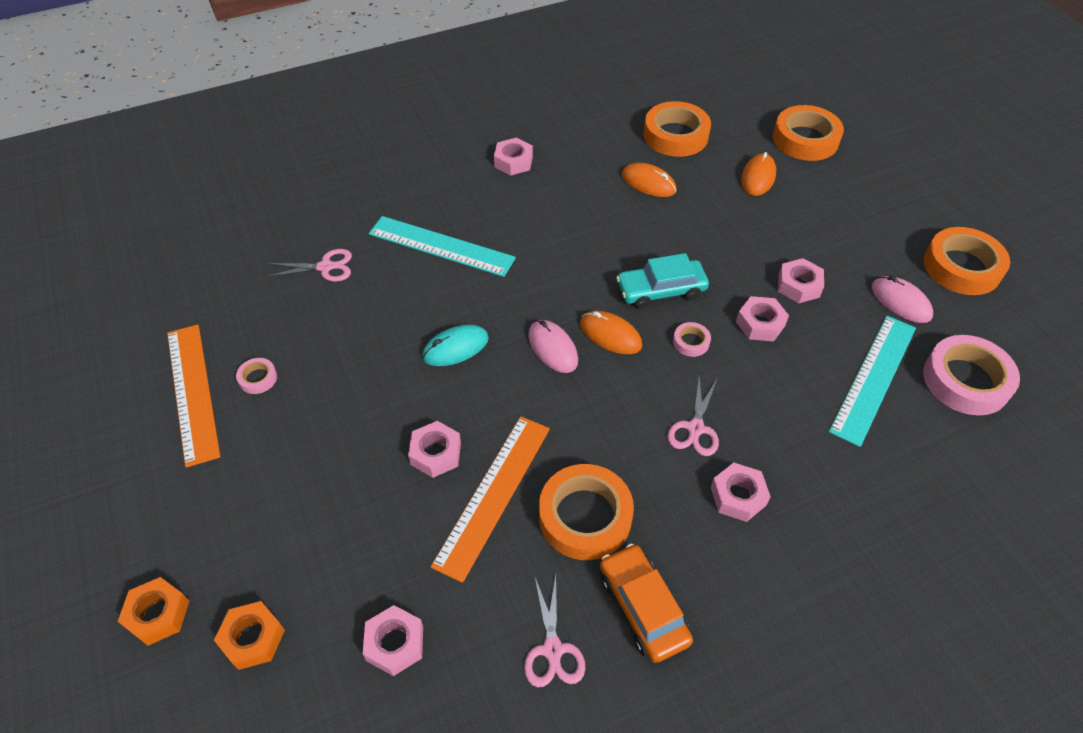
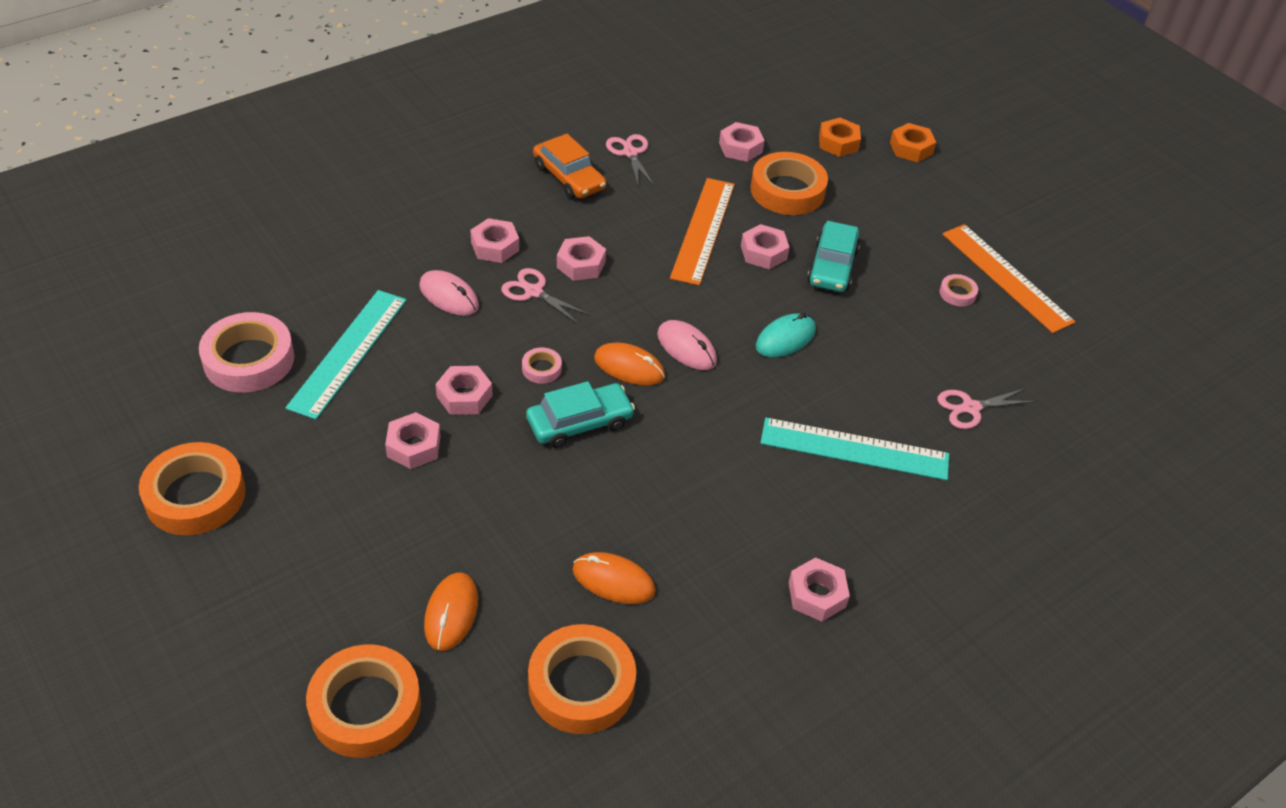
camera: 165 degrees right, 5 degrees down
orange tape [539,464,634,560] -> orange tape moved to [750,152,828,215]
pink scissors [667,377,719,456] -> pink scissors turned 60 degrees counterclockwise [501,268,590,324]
pink mouse [872,276,933,323] -> pink mouse moved to [419,270,479,316]
none -> pink nut [557,236,606,281]
none -> turquoise car [807,221,860,292]

